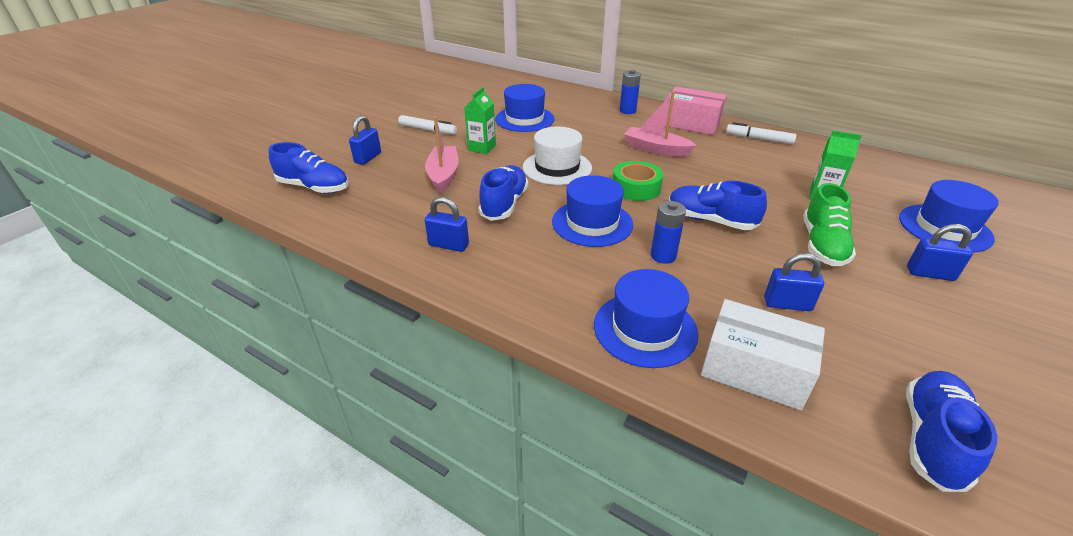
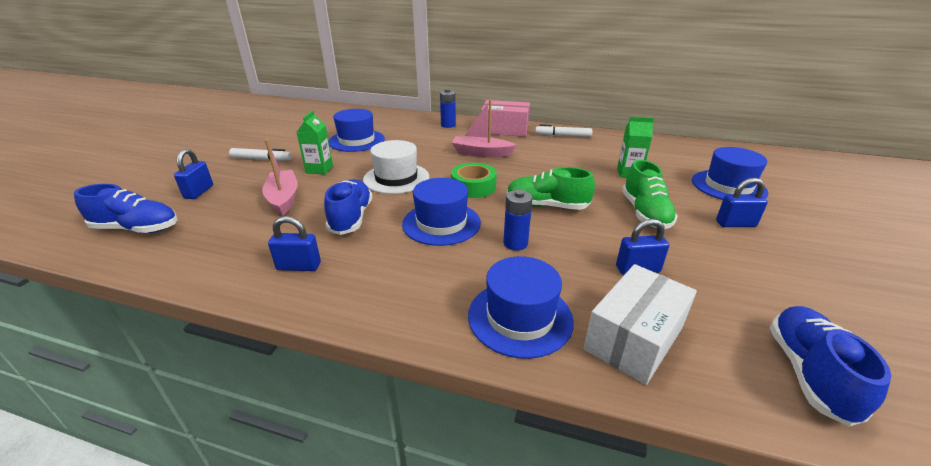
camera: 15 degrees left, 5 degrees down
blue shoe [669,181,767,230] -> green shoe [507,167,595,210]
white box [701,299,825,410] -> white box turned 60 degrees counterclockwise [583,264,697,385]

